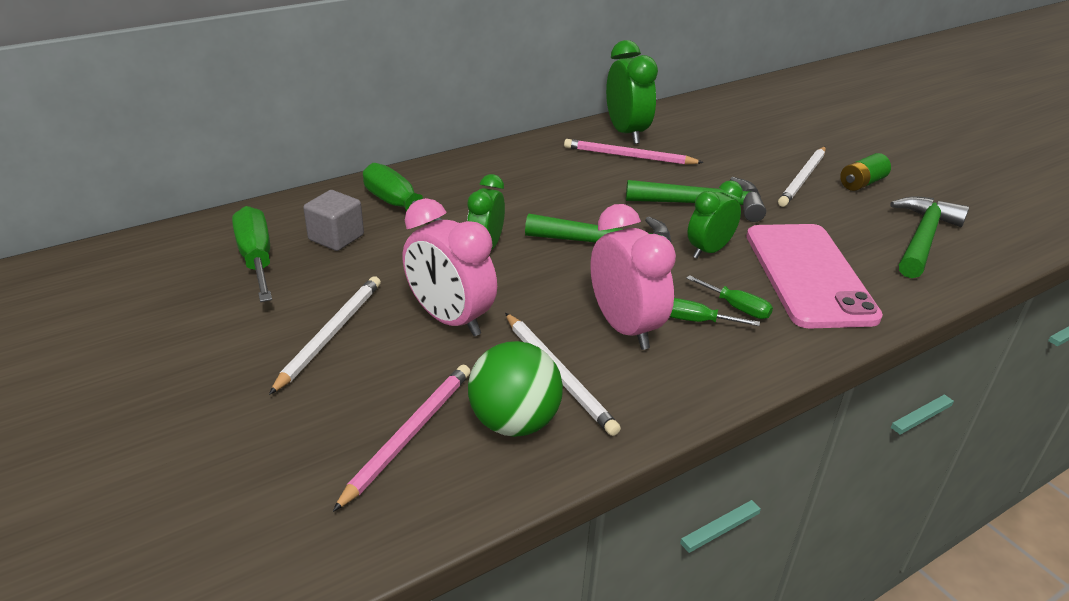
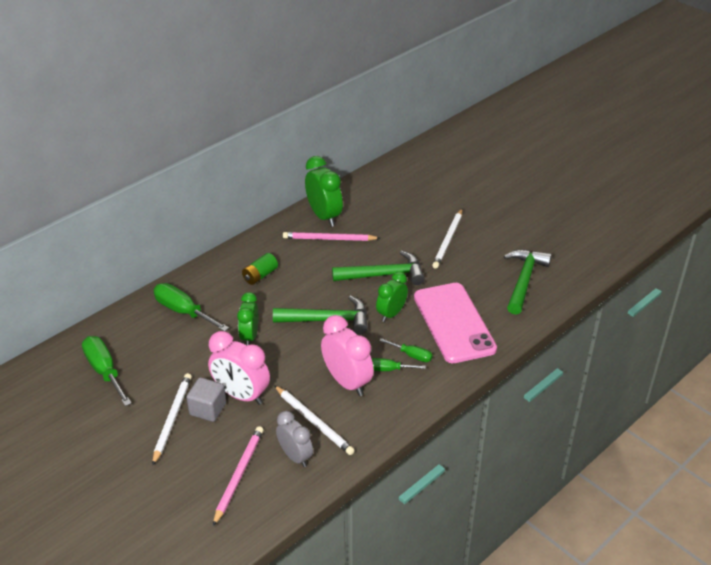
camera: 10 degrees left, 5 degrees up
grey cube [303,190,364,251] -> grey cube moved to [186,377,226,422]
green ball [468,341,563,437] -> grey clock [276,411,313,467]
green battery [840,153,891,191] -> green battery moved to [242,253,278,285]

